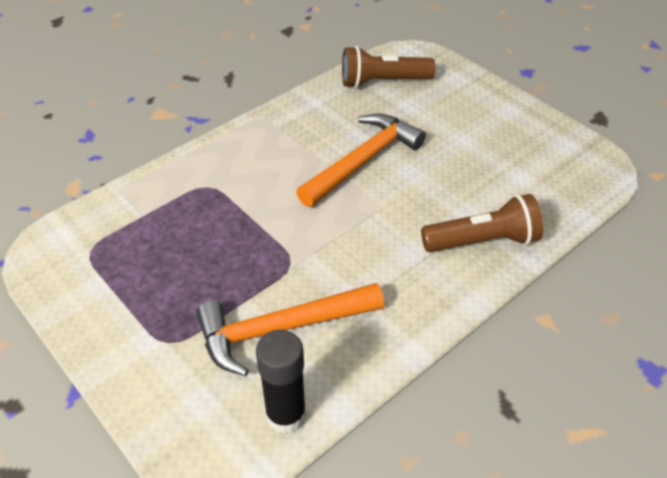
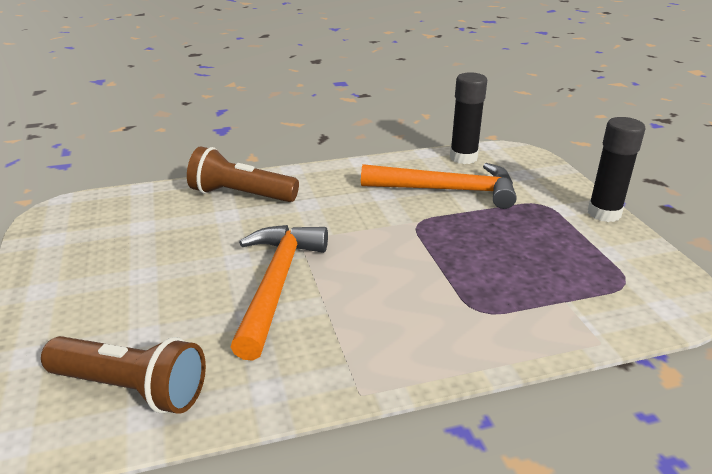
camera: 155 degrees left, 15 degrees down
orange hammer [296,113,426,207] -> orange hammer turned 120 degrees clockwise [231,225,328,361]
none -> black glue stick [588,117,646,222]

